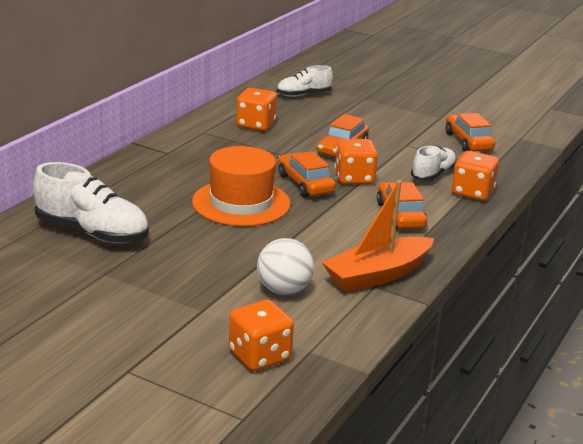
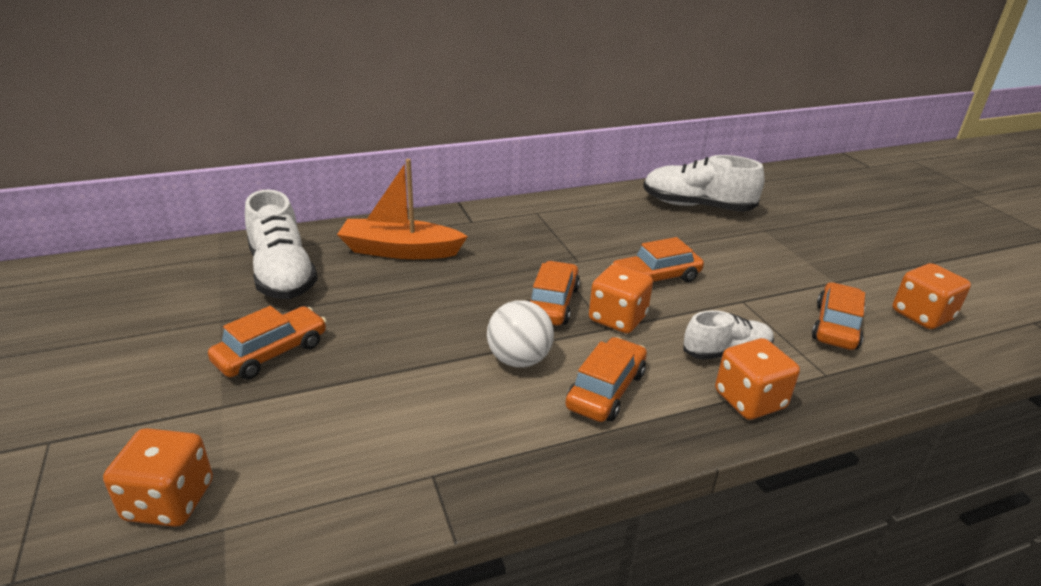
camera: 40 degrees right, 5 degrees up
orange hat [192,146,291,226] -> none
orange dice [236,88,277,131] -> orange dice moved to [892,263,971,329]
white ball [257,238,314,295] -> white ball moved to [487,300,554,368]
white shoe [277,65,333,97] -> white shoe [643,155,765,212], size x1.64
orange boat [322,180,434,292] -> orange boat moved to [337,159,468,259]
none -> orange car [208,306,326,379]

